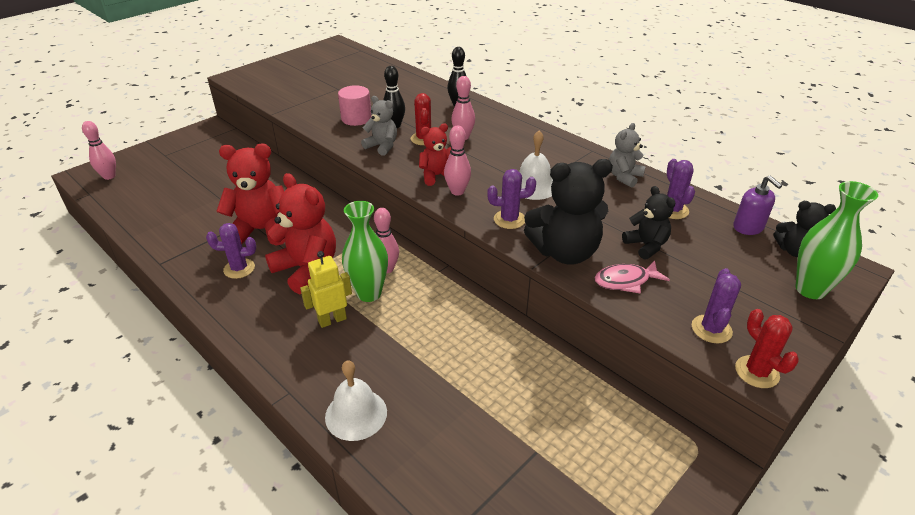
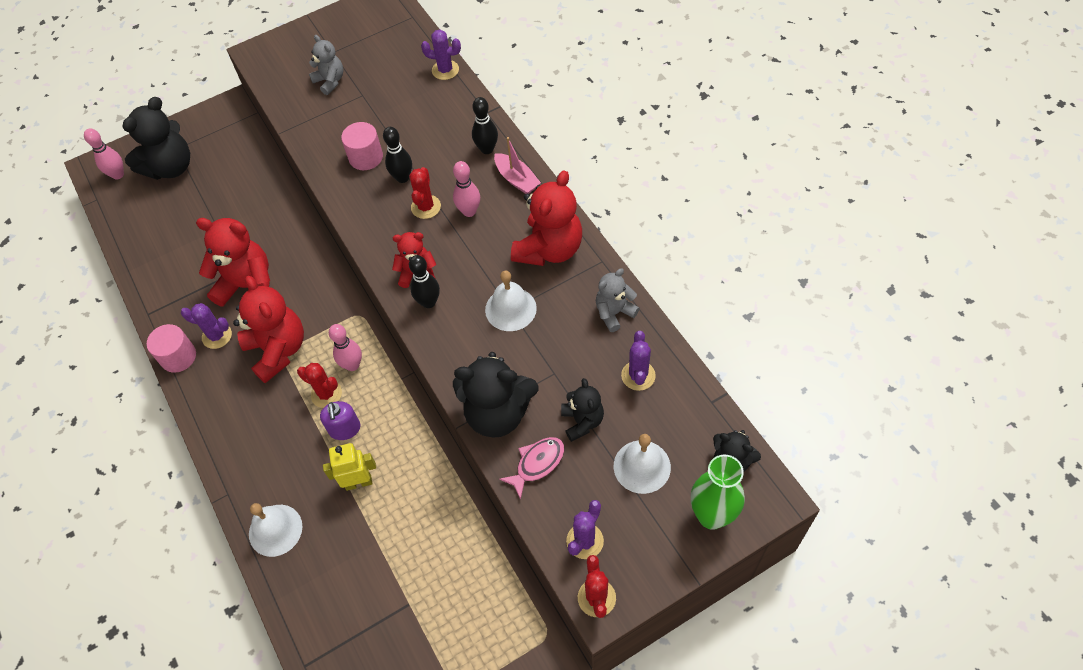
camera: 20 degrees right, 20 degrees up
yellow robot [300,251,352,328] -> yellow robot moved to [323,443,376,491]
green vase [342,201,388,302] -> red cactus [297,363,342,408]
grey teddy bear [361,96,397,156] -> grey teddy bear moved to [309,35,344,95]
pink bowling pin [444,126,471,196] -> black bowling pin [409,255,440,308]
purple cactus [487,169,536,229] -> purple cactus moved to [421,30,461,80]
pink fish [595,261,670,294] -> pink fish turned 135 degrees clockwise [499,437,564,500]
purple soap dispenser [733,175,782,235] -> purple soap dispenser moved to [320,401,360,440]
none -> black teddy bear [122,97,190,180]
none -> pink cylinder [147,324,196,373]
none -> pink boat [494,137,541,194]
none -> red teddy bear [511,170,582,266]
none -> white bell [614,434,671,494]

